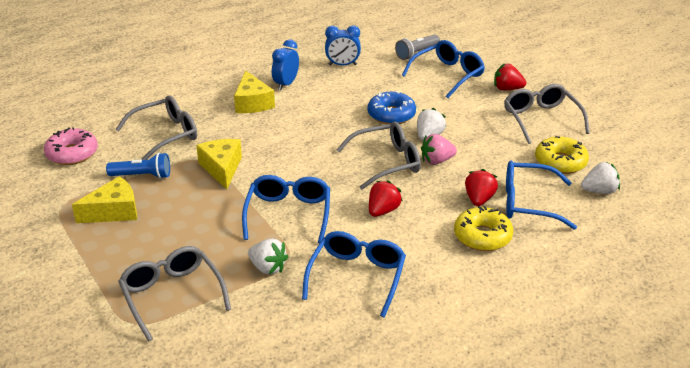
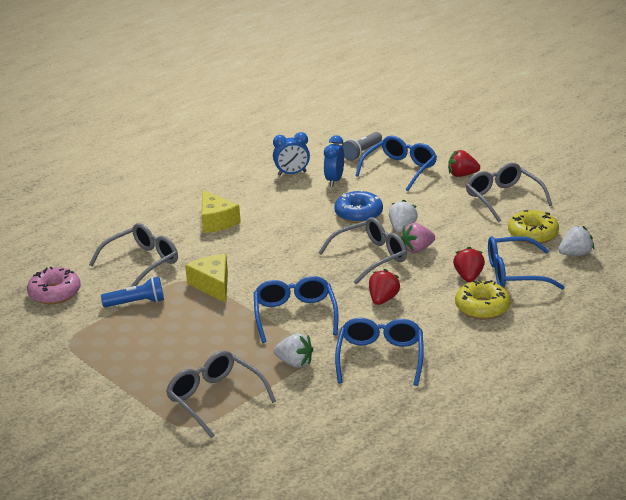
camera: 10 degrees left, 5 degrees down
yellow cheese [72,176,137,223] -> none
blue clock [272,40,299,90] -> blue clock moved to [324,135,344,187]

